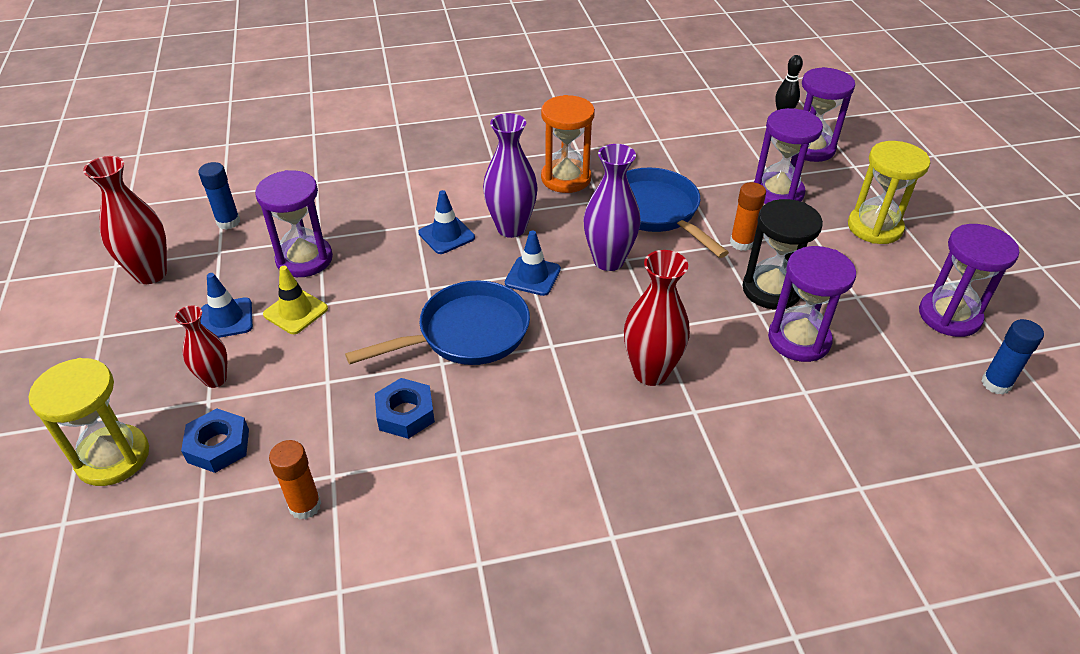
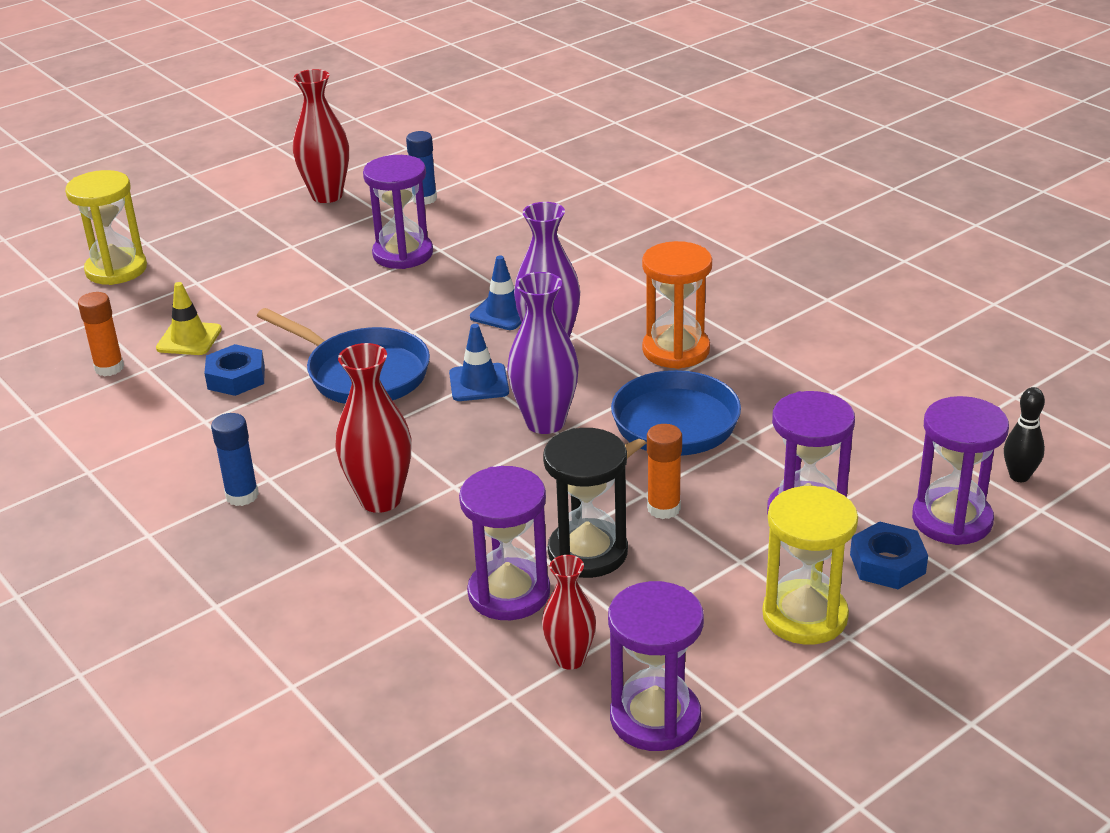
camera: 65 degrees right, 10 degrees down
red vase [175,306,227,388] -> red vase moved to [542,555,596,670]
blue nut [181,408,249,473] -> blue nut moved to [850,521,928,589]
blue traffic cone [201,273,253,338] -> none
yellow traffic cone [263,266,328,334] -> yellow traffic cone moved to [156,282,222,355]
blue glue stick [981,319,1044,395] -> blue glue stick moved to [211,413,259,506]

